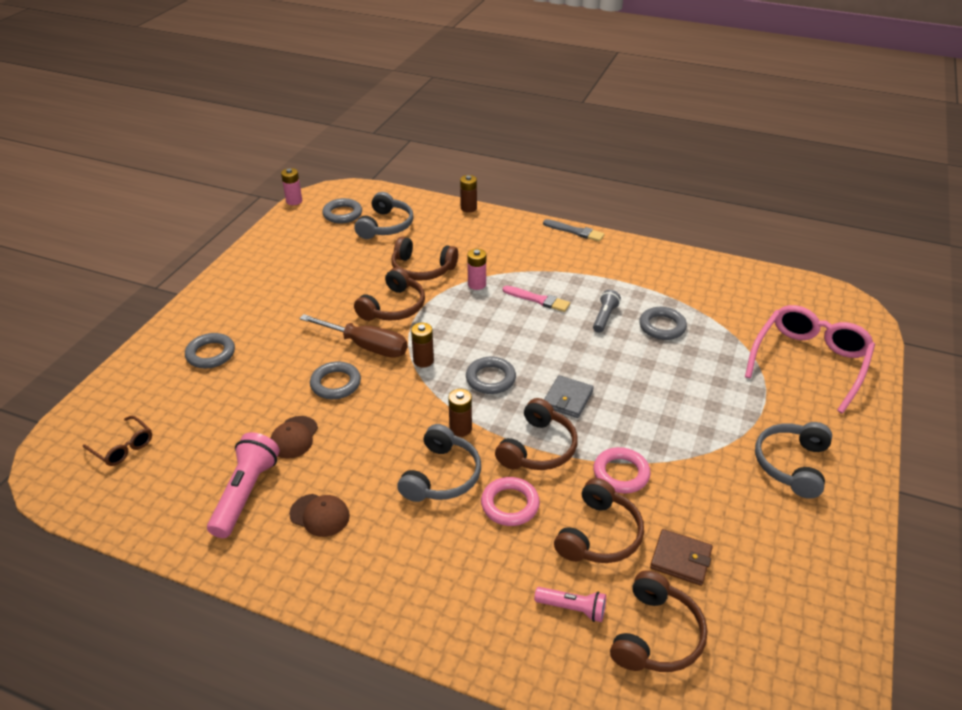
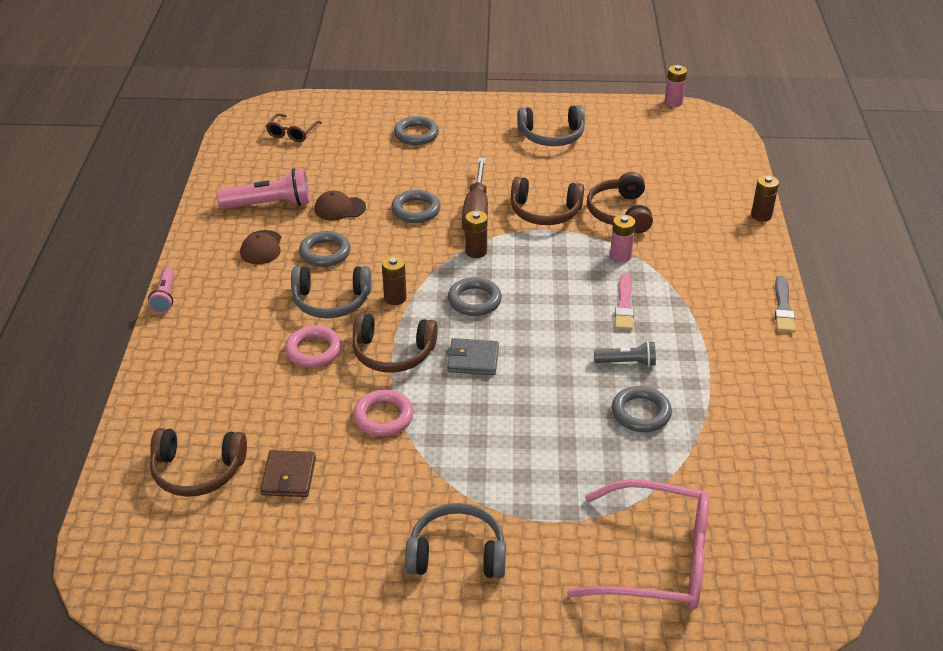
camera: 70 degrees right, 0 degrees up
grey ring [322,198,362,224] -> grey ring moved to [299,231,351,267]
grey headphones [355,192,414,239] -> grey headphones moved to [517,105,585,146]
pink flashlight [534,587,606,622] -> pink flashlight moved to [148,268,175,313]
brown headphones [554,478,644,563] -> none

